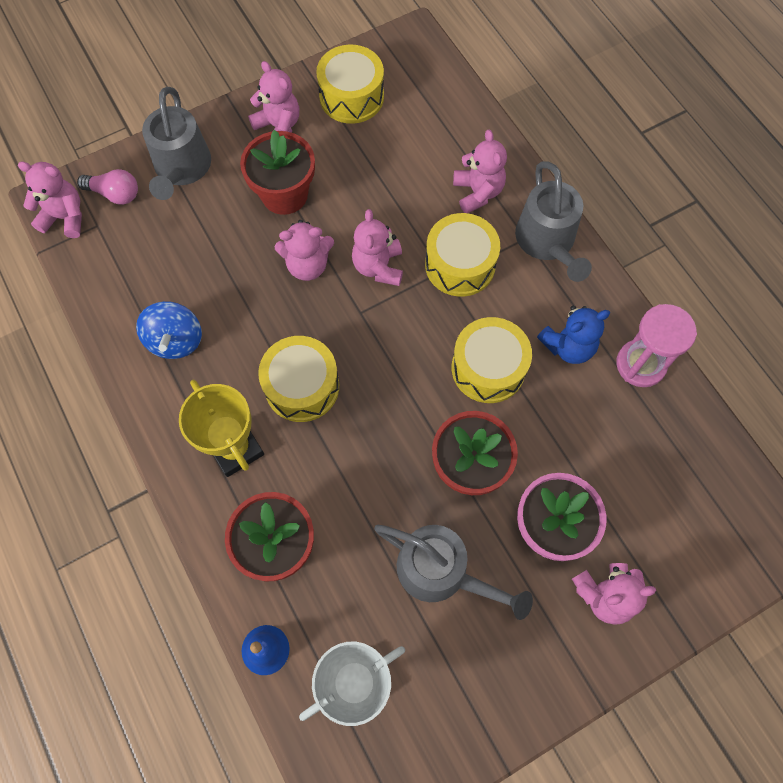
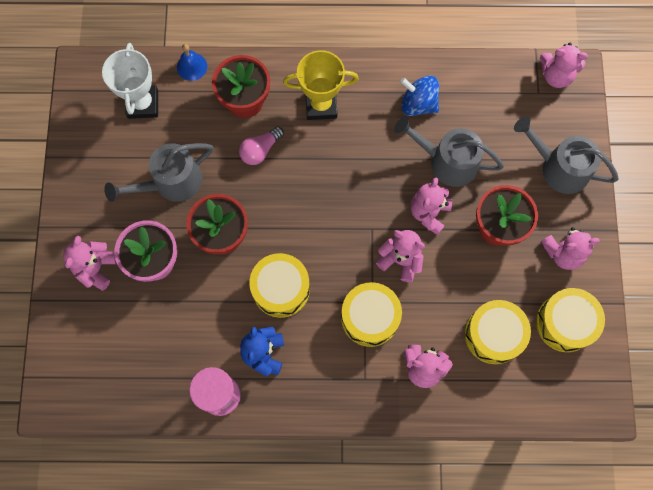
camera: 120 degrees right, 5 degrees up
pink teddy bear [18,161,82,238] -> pink teddy bear turned 60 degrees clockwise [540,43,588,88]
pink light bulb [77,169,138,205] -> pink light bulb moved to [239,126,284,165]
yellow drum [258,336,339,422] -> yellow drum moved to [465,300,531,364]
grey watering can [515,161,592,282] -> grey watering can moved to [394,116,504,187]

